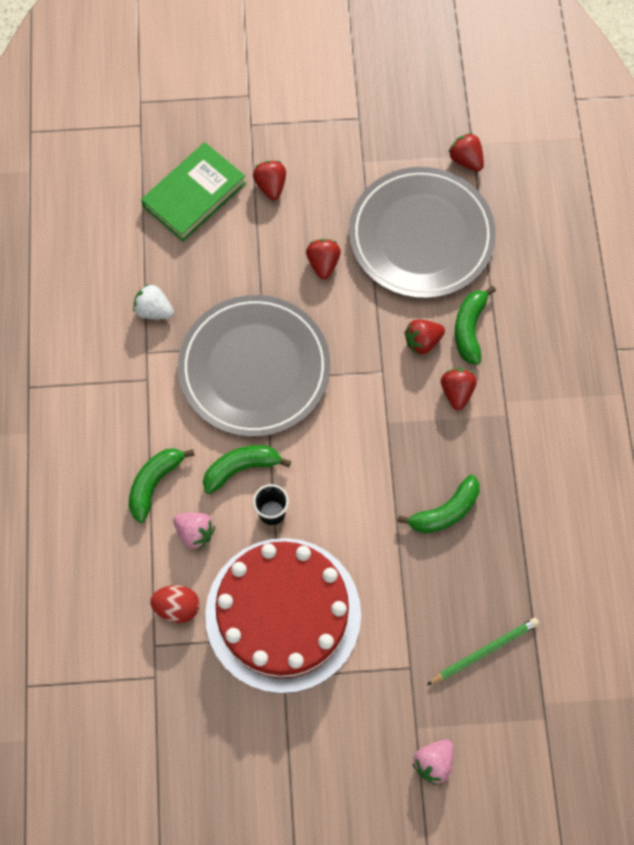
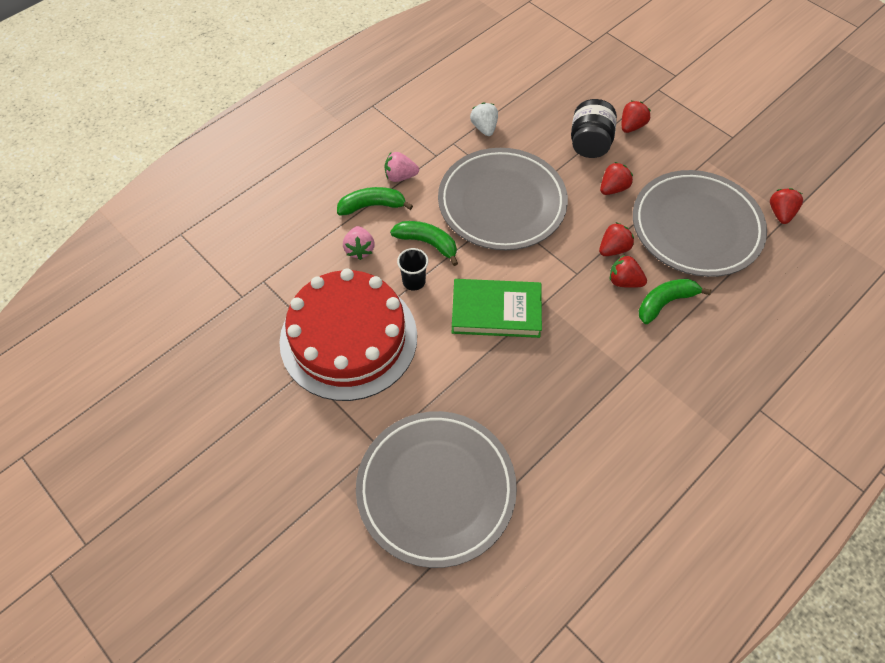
camera: 50 degrees right, 10 degrees down
green book [141,142,246,241] -> green book moved to [452,279,542,338]
red egg [150,585,200,623] -> none
green banana [398,475,480,533] -> none
pink strawberry [412,739,453,785] -> pink strawberry moved to [385,152,419,182]
green pencil [427,618,539,685] -> grey plate [356,411,517,568]
red strawberry [441,368,477,410] -> red strawberry moved to [599,222,634,256]
none -> black jar [571,99,617,158]

